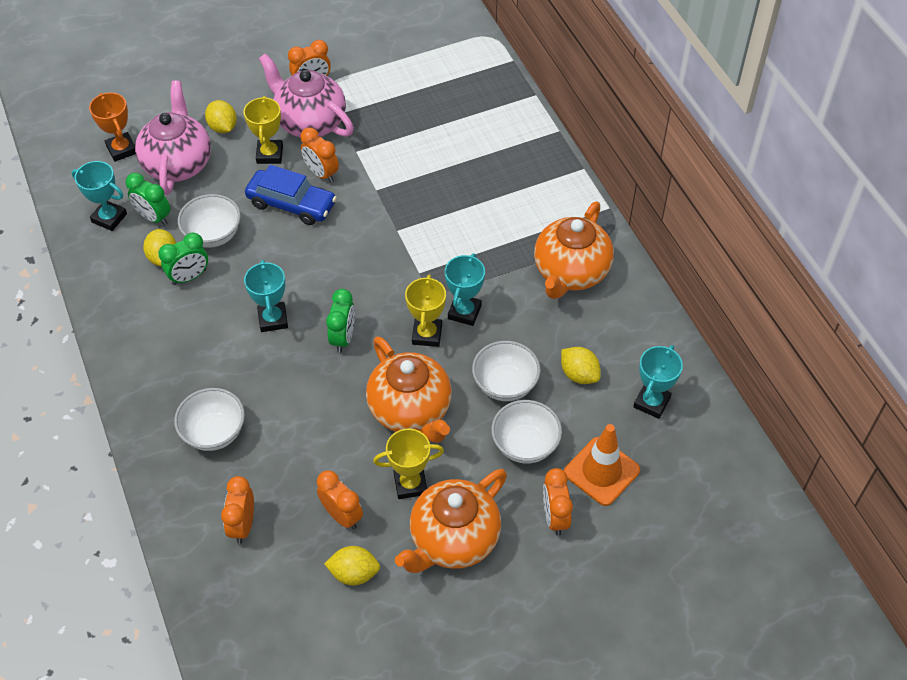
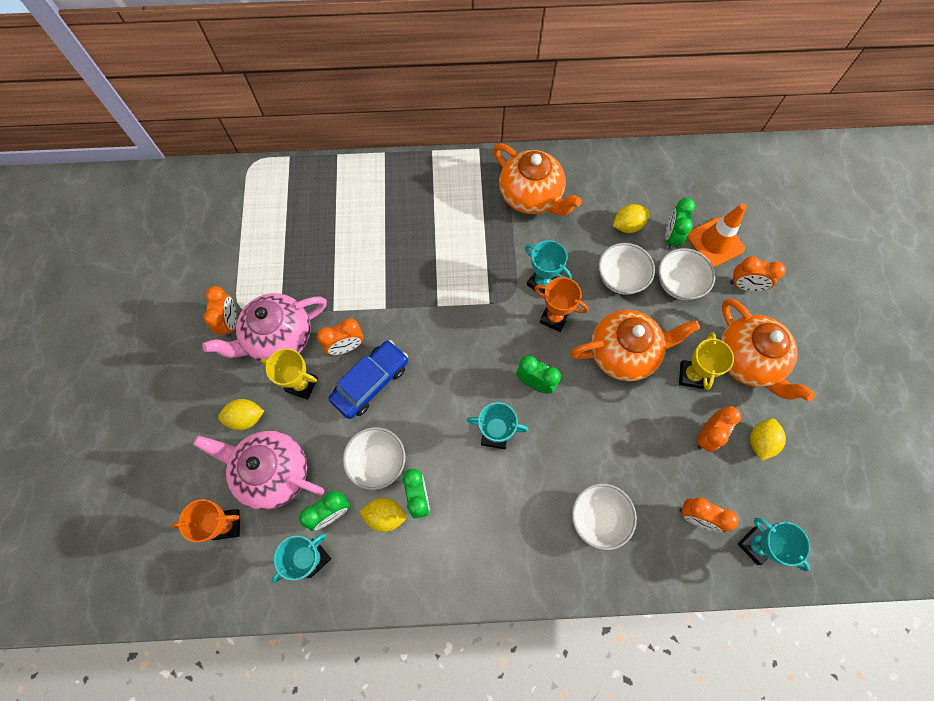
camera: 70 degrees left, 15 degrees up
orange clock [317,470,363,530] -> orange clock turned 150 degrees clockwise [697,406,741,452]
yellow trophy [405,275,446,347] -> orange trophy [534,277,588,332]
turquoise trophy [633,345,683,419] -> turquoise trophy moved to [738,518,810,571]
none -> green clock [665,198,695,250]

